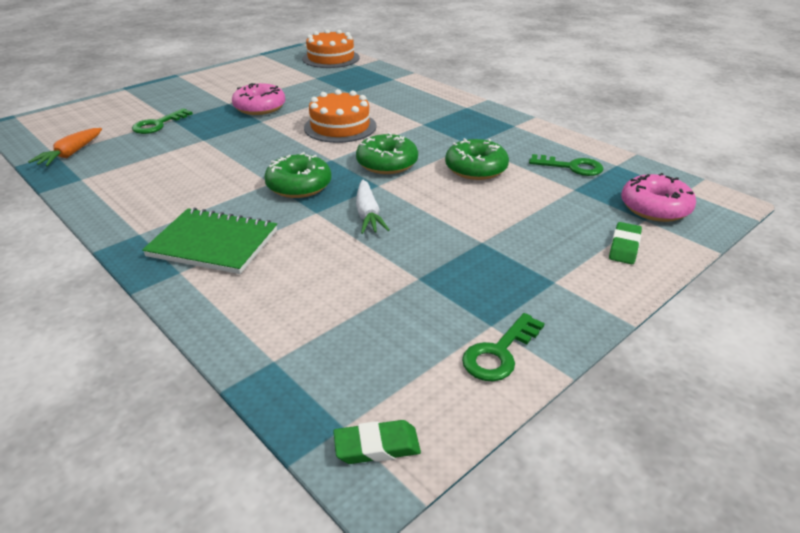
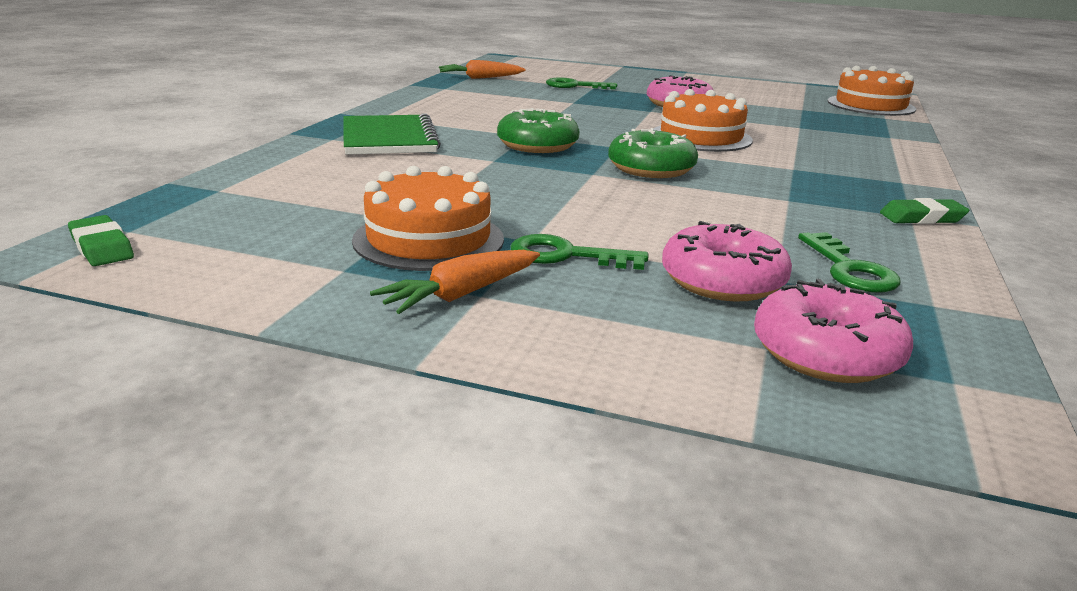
camera: 60 degrees right, 10 degrees down
white carrot [356,180,390,234] -> none
green donut [445,138,509,180] -> none
green key [462,313,545,381] -> green key moved to [511,234,648,270]
green eraser [609,222,642,264] -> green eraser moved to [880,198,970,224]
none -> orange cake [352,166,504,271]
none -> orange carrot [370,250,540,314]
none -> pink donut [662,221,792,302]

